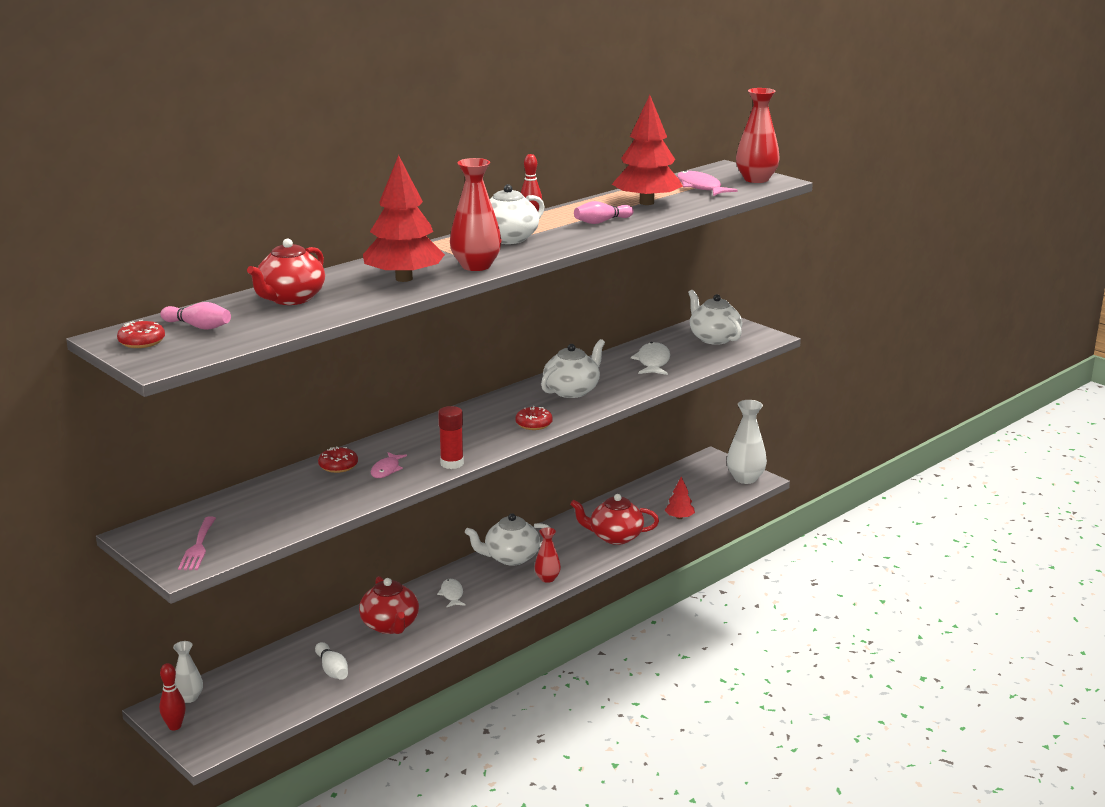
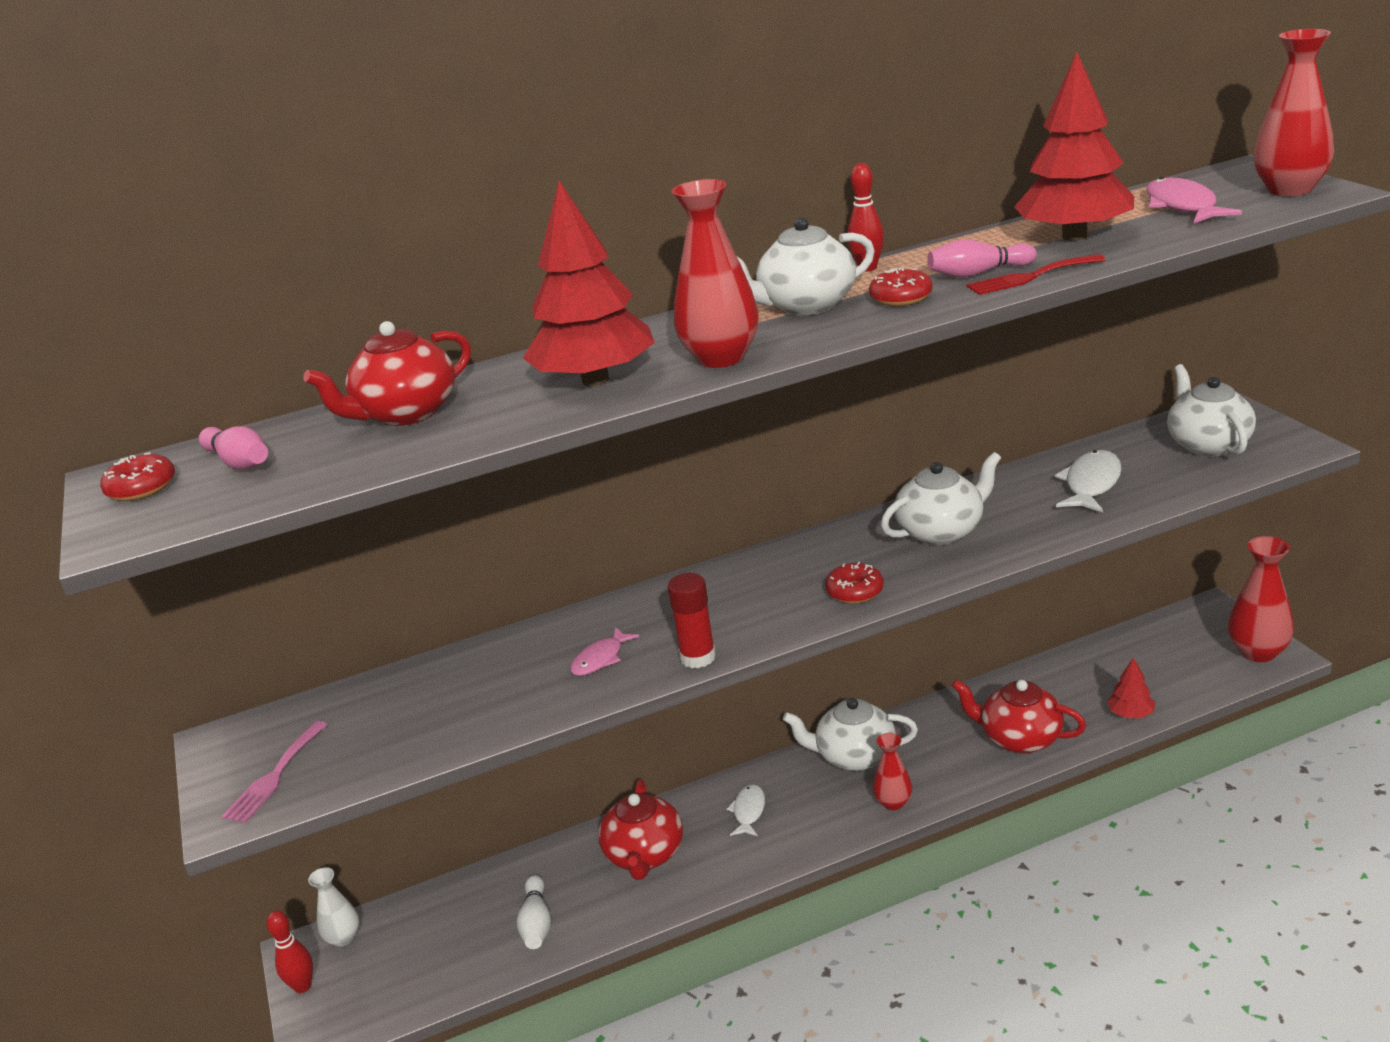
camera: 25 degrees right, 5 degrees up
red donut [318,447,358,473] -> red donut moved to [869,268,933,306]
white vase [727,400,767,484] -> red vase [1228,536,1294,662]
none -> red fork [967,254,1105,295]

